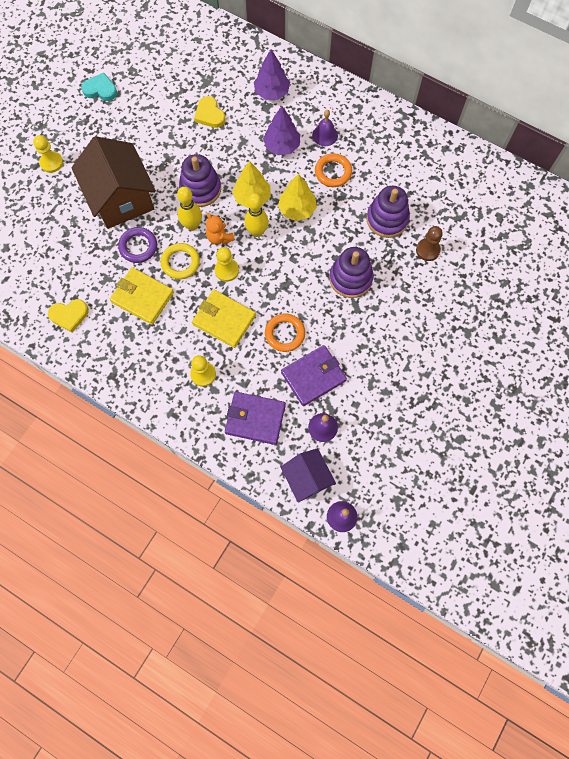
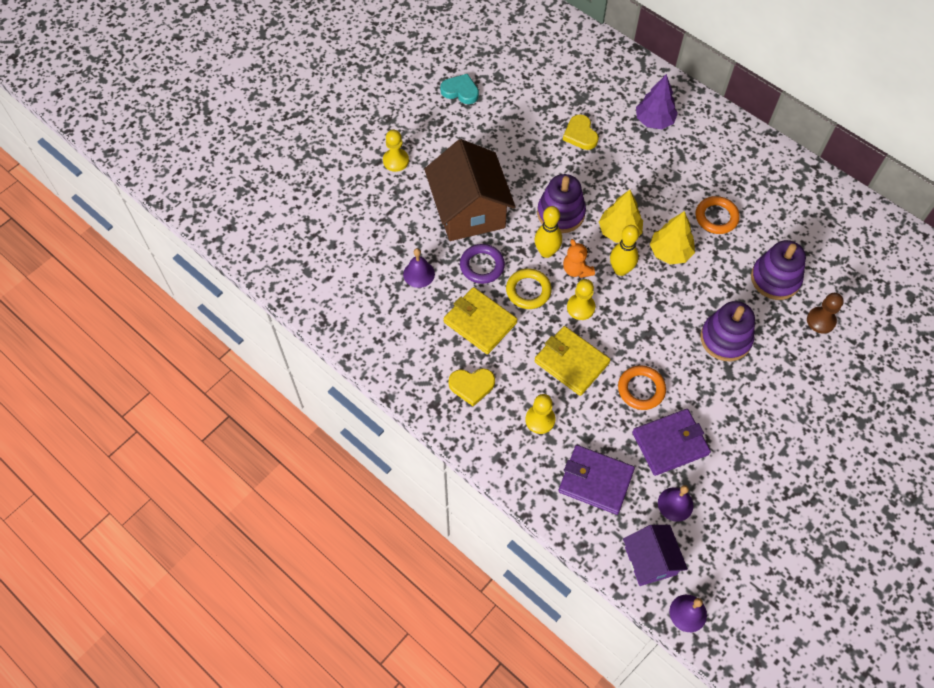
camera: 10 degrees right, 10 degrees down
yellow heart [48,299,89,332] -> yellow heart moved to [448,368,495,407]
purple tree [263,106,300,155] -> none
purple bell [312,110,338,146] -> purple bell moved to [403,248,435,288]

